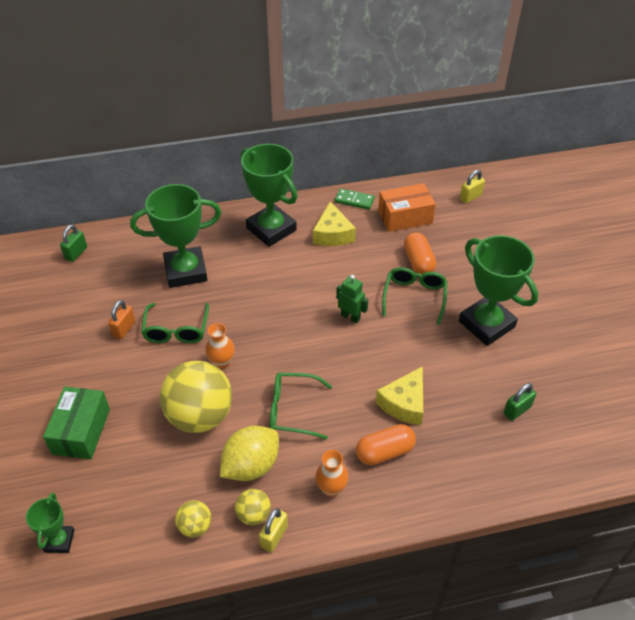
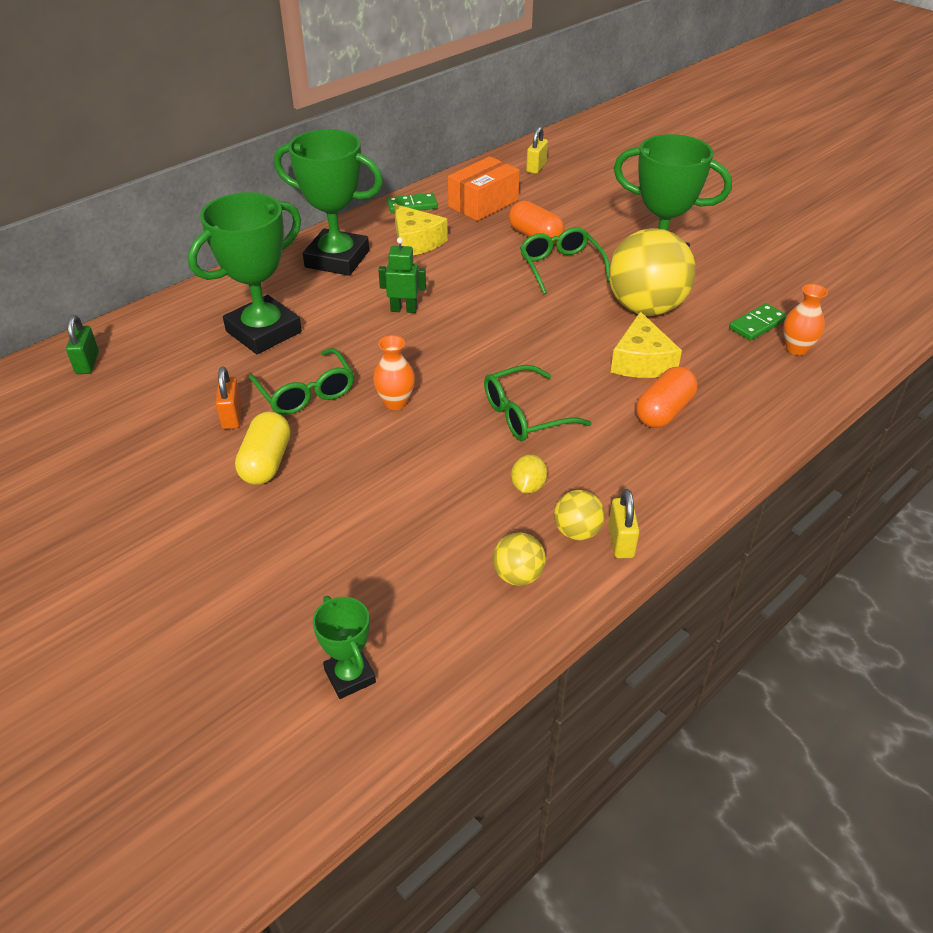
camera: 30 degrees left, 5 degrees down
green box [43,387,110,459] -> none
yellow ball [159,361,232,433] -> yellow ball moved to [609,228,696,316]
yellow lemon [220,426,279,481] -> yellow lemon [511,454,547,494], size x0.50
orange vase [315,450,349,497] -> orange vase moved to [783,284,828,355]
green robot [336,275,368,323] -> green robot moved to [378,237,426,313]
green padlock [504,383,536,421] -> green domino [729,303,787,341]
none -> yellow capsule [235,412,290,485]

